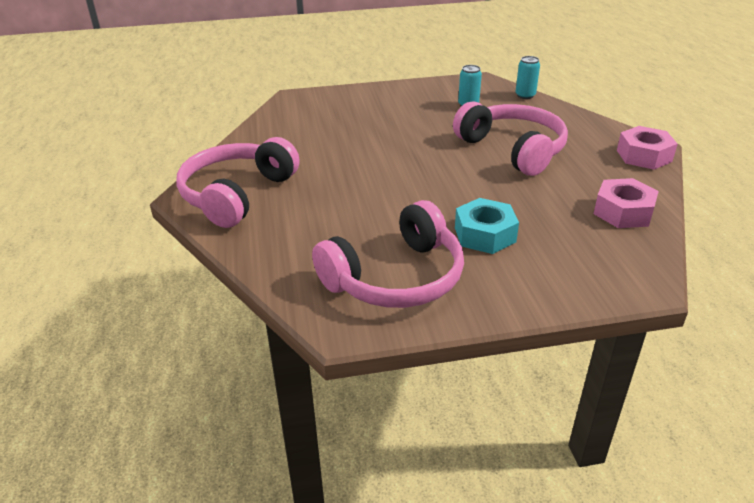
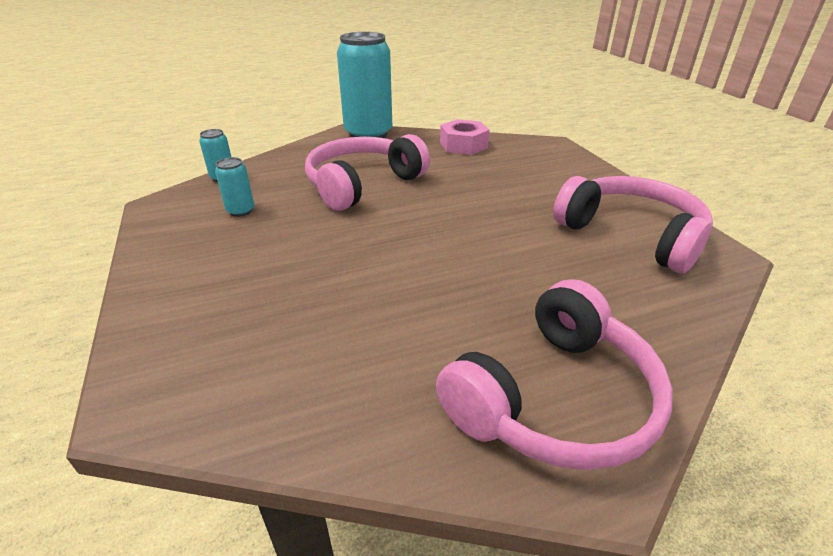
camera: 100 degrees left, 0 degrees up
pink headphones [176,137,300,228] -> pink headphones turned 60 degrees counterclockwise [436,279,673,470]
turquoise nut [455,198,519,254] -> none
pink nut [617,126,678,170] -> turquoise can [337,32,392,138]

